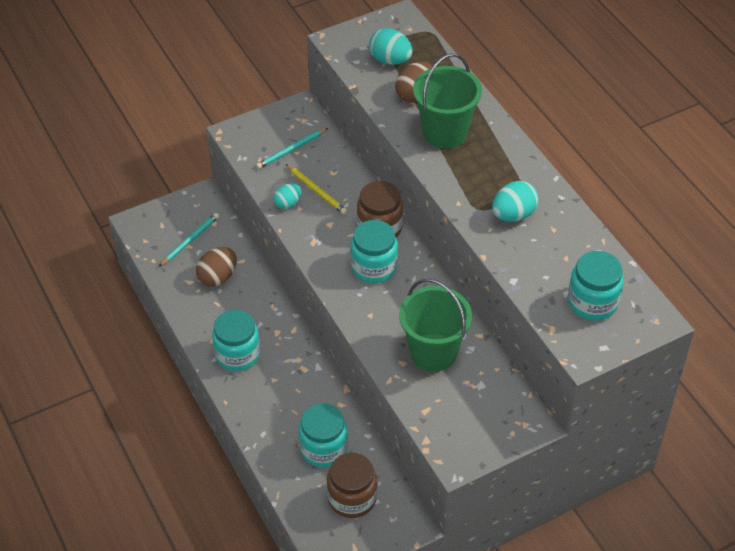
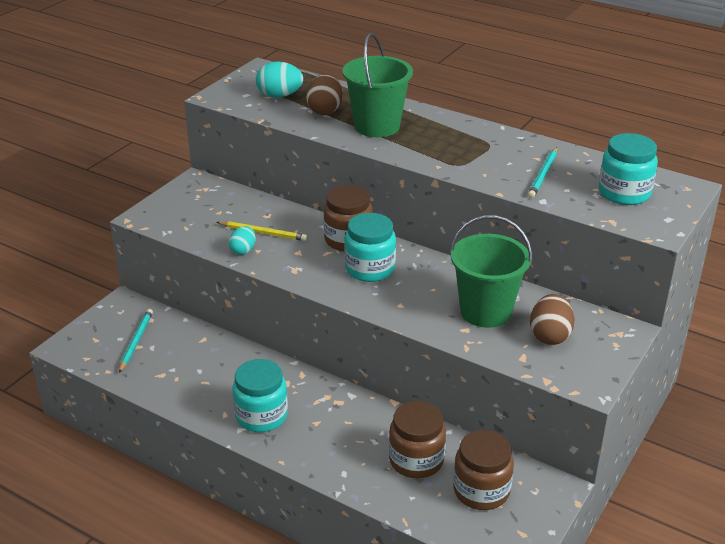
camera: 30 degrees left, 15 degrees down
brown egg [196,247,237,287] -> brown egg moved to [530,294,575,345]
turquoise pencil [256,128,328,169] -> turquoise pencil moved to [528,147,557,198]
turquoise jar [299,403,348,468] -> brown jar [389,401,446,478]
turquoise egg [492,181,538,222] -> none

